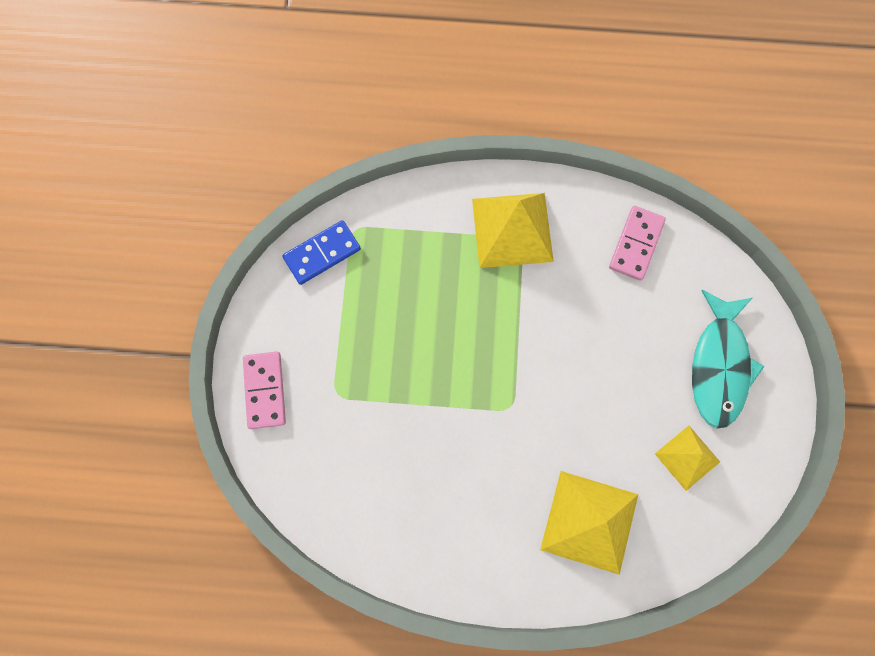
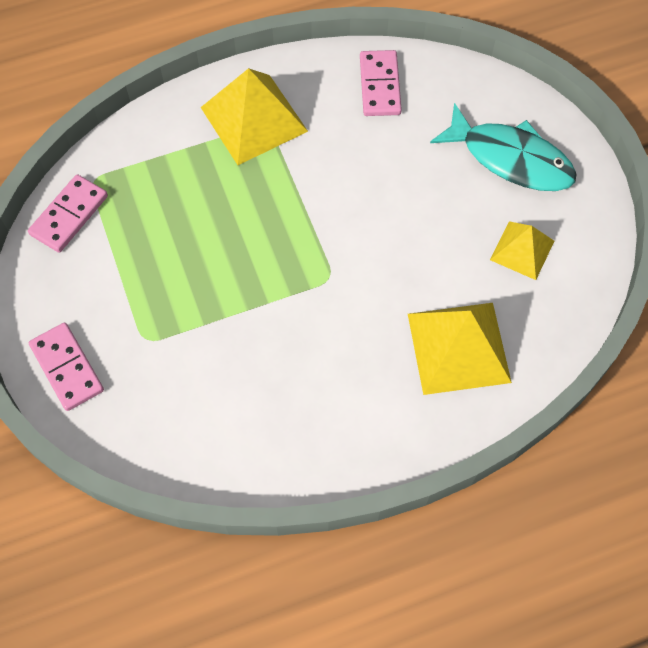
camera: 25 degrees left, 10 degrees down
blue domino [282,220,361,285] -> pink domino [28,174,108,253]
turquoise fish [692,290,764,428] -> turquoise fish turned 45 degrees counterclockwise [430,103,577,191]

